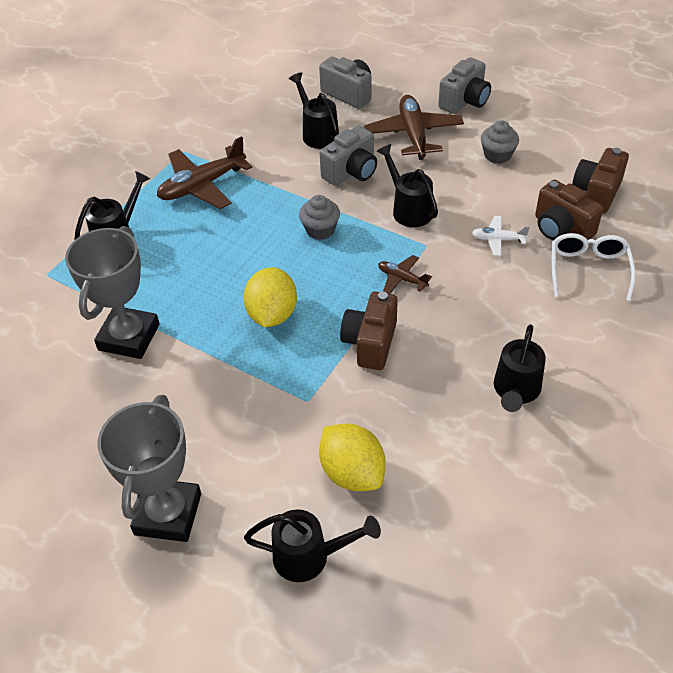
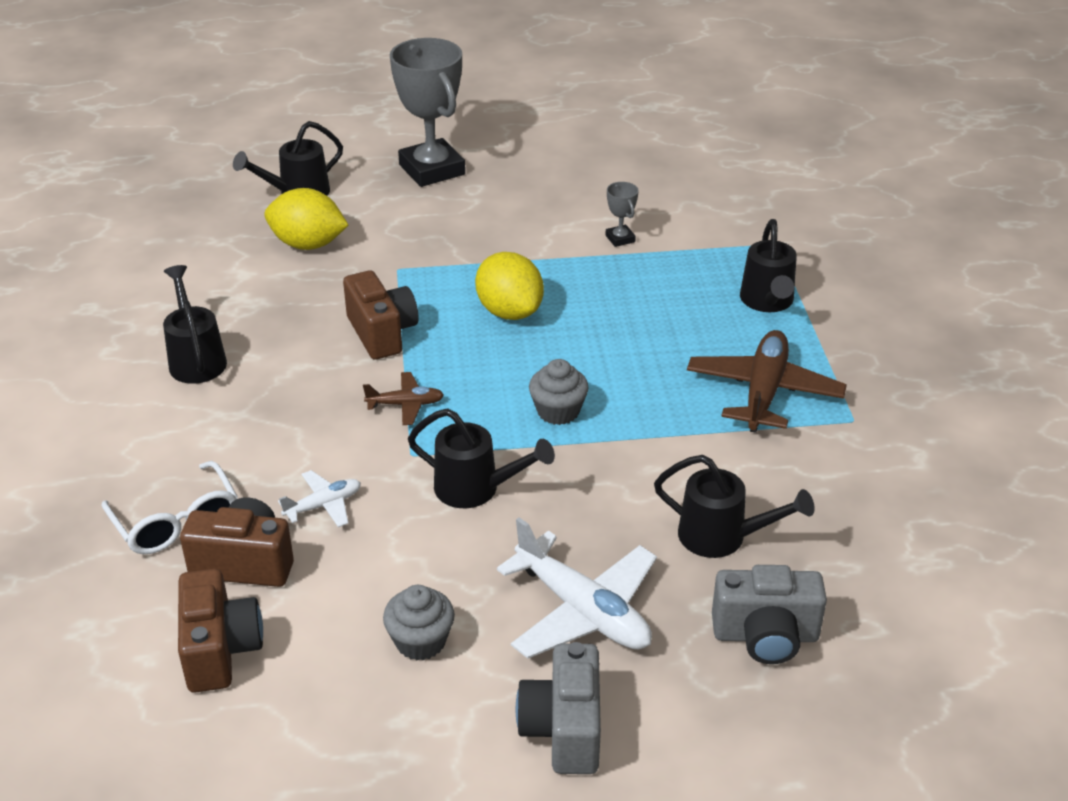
camera: 140 degrees right, 10 degrees down
grey trophy [65,226,159,359] -> grey trophy [605,182,639,247], size x0.42
grey camera [320,125,377,186] -> none
brown plane [364,95,464,160] -> white plane [497,517,657,659]

